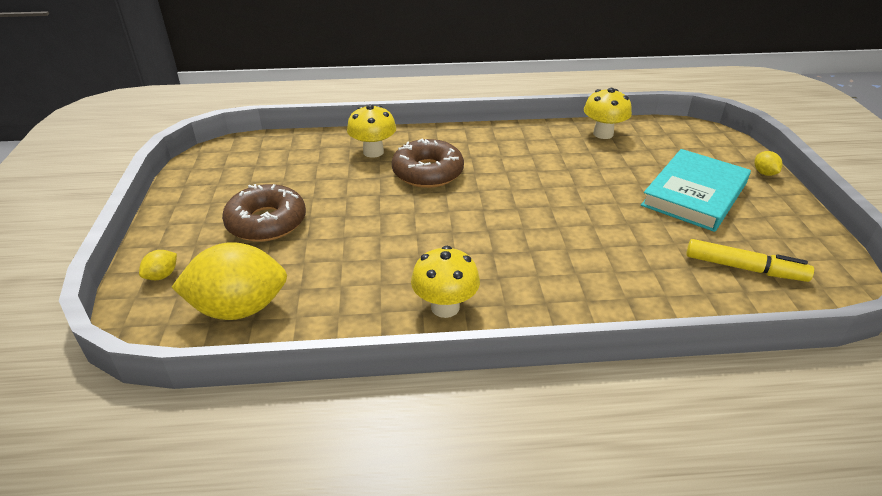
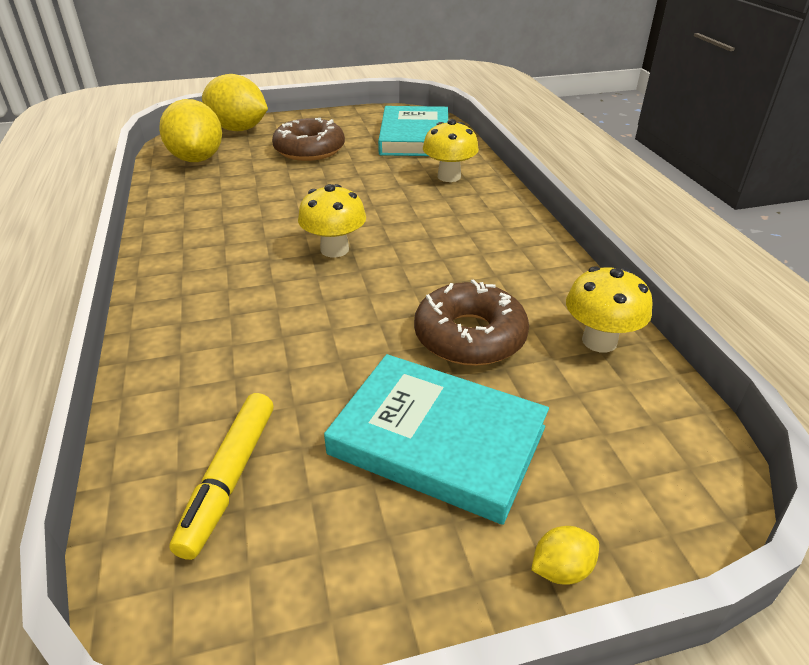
camera: 80 degrees right, 0 degrees up
yellow lemon [139,250,177,280] -> yellow lemon [202,74,268,131], size x2.43
brown donut [392,138,464,188] -> brown donut moved to [414,279,529,366]
yellow mushroom [411,246,480,318] -> yellow mushroom moved to [298,184,366,257]
none -> turquoise book [378,106,448,156]

